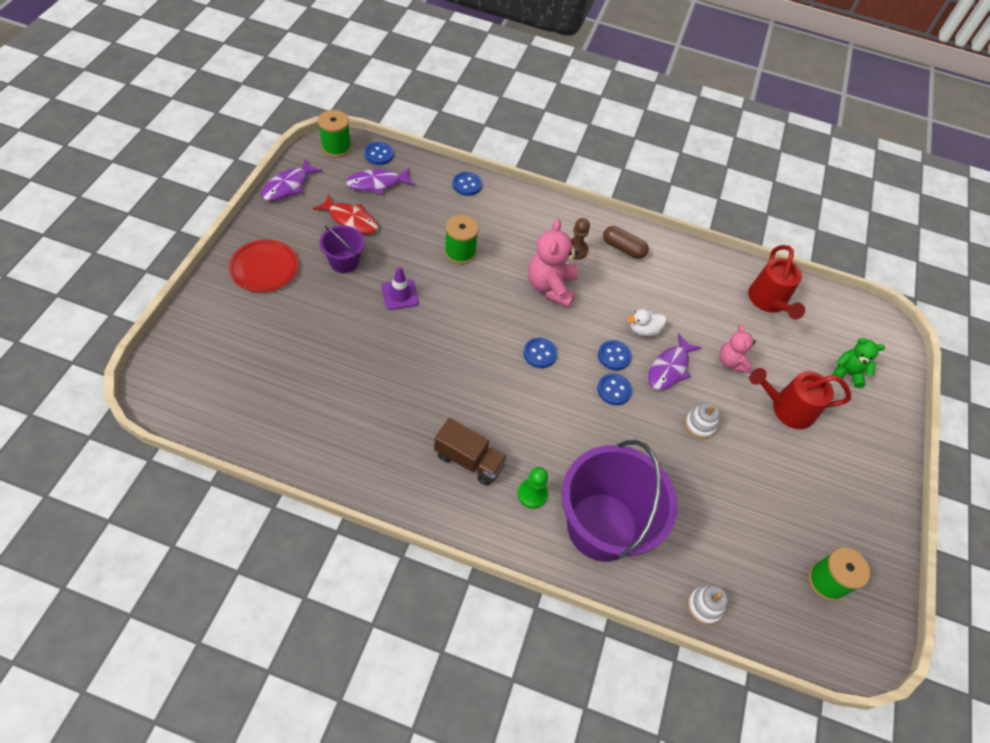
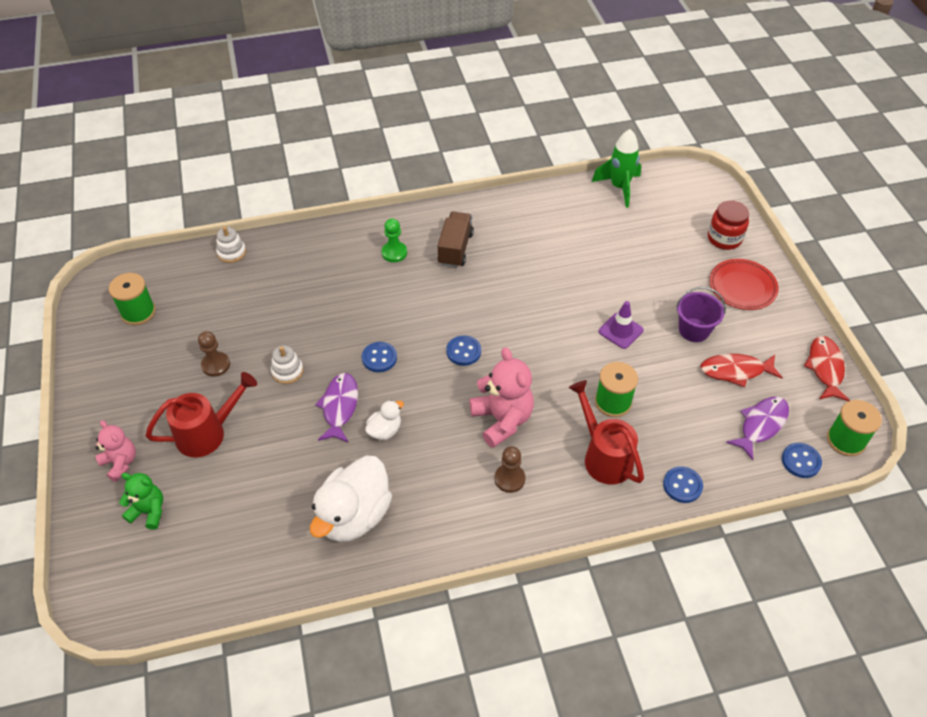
camera: 155 degrees right, 5 degrees down
purple fish [261,159,323,201] -> red fish [804,336,850,401]
brown truck [434,418,507,486] -> brown truck turned 105 degrees clockwise [437,212,474,268]
purple bucket [562,440,677,562] -> none
blue button [598,340,632,370] -> none
brown capsule [603,226,649,259] -> none
pink teddy bear [719,325,756,373] -> pink teddy bear moved to [95,420,136,482]
red watering can [748,245,805,319] -> red watering can moved to [569,380,644,485]
green teddy bear [832,338,885,388] -> green teddy bear turned 150 degrees counterclockwise [119,473,163,530]
none -> brown pawn [198,331,230,377]
none -> white duck [310,456,392,542]
none -> green rocket [592,129,641,208]
none -> red jar [708,201,749,250]

